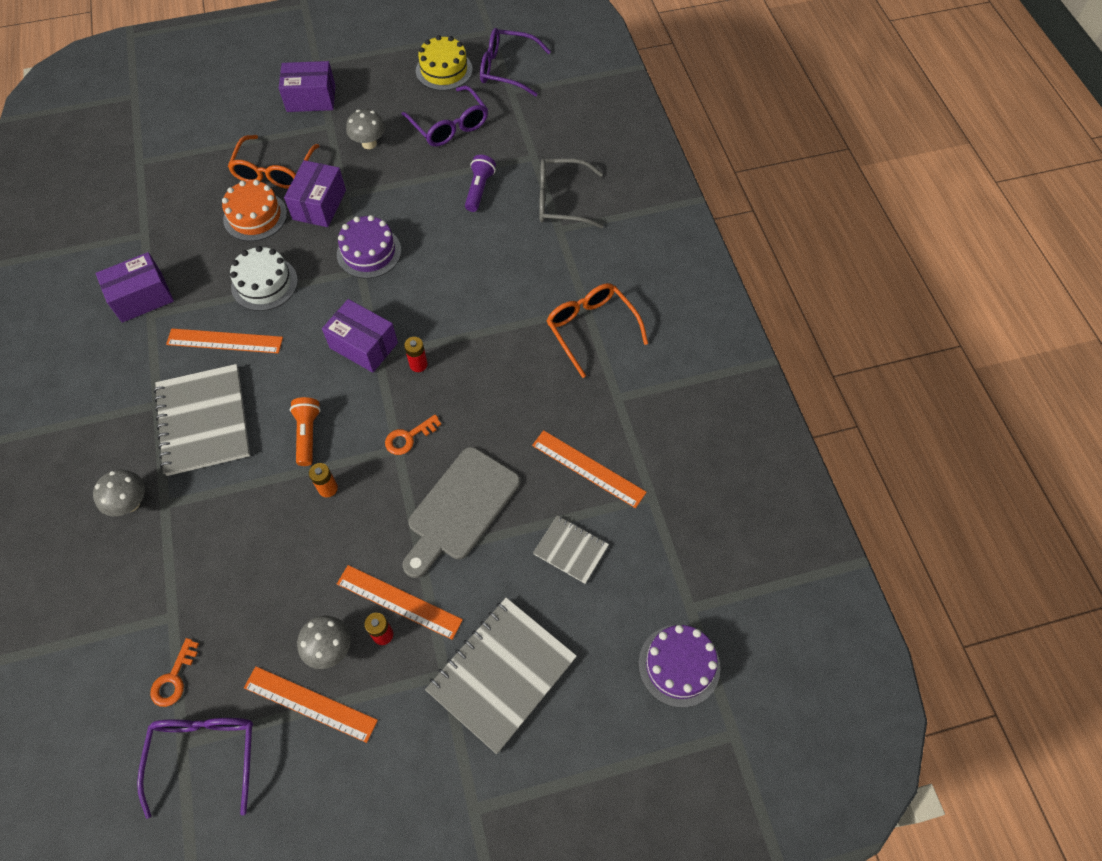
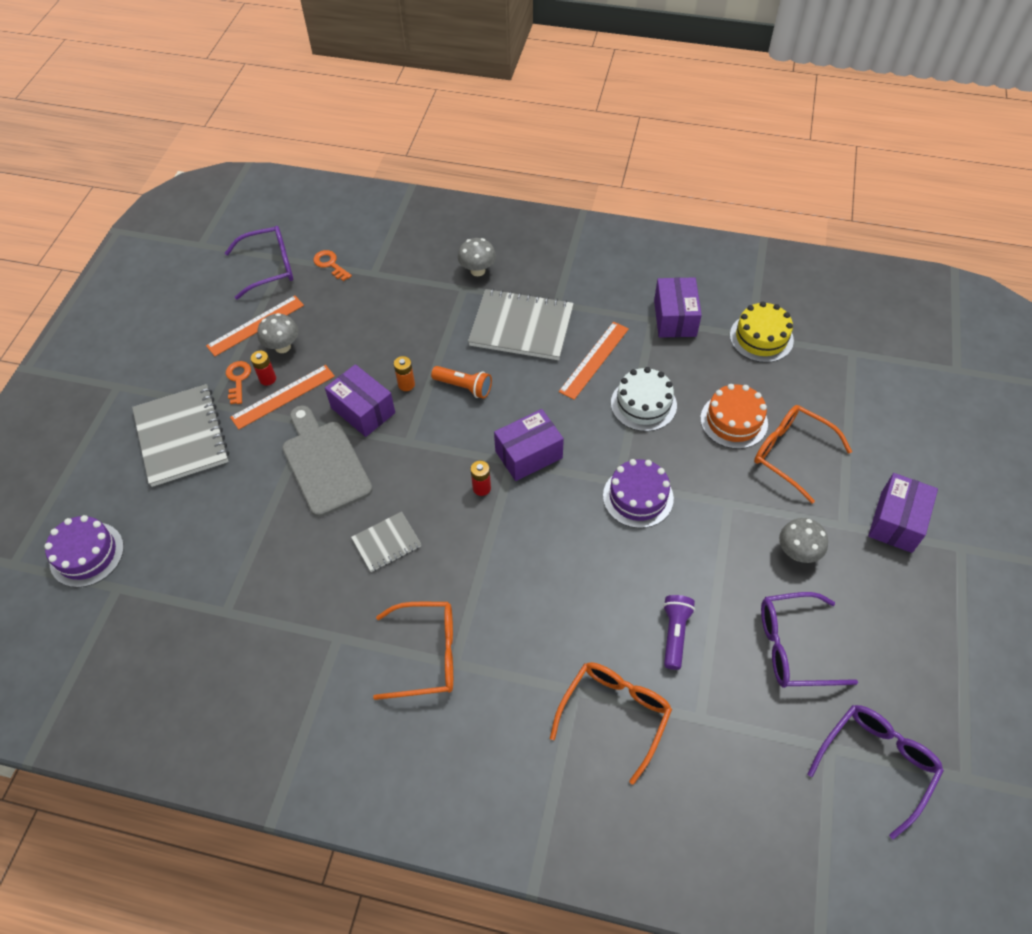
camera: 120 degrees right, 5 degrees down
purple glasses [137,718,253,819] -> purple glasses turned 45 degrees counterclockwise [225,226,293,300]
purple box [284,160,346,227] -> purple box moved to [325,364,395,437]
orange key [385,415,441,455] -> orange key moved to [226,361,251,404]
yellow cake [416,35,473,91] -> yellow cake moved to [730,301,794,363]
purple flashlight [465,155,496,212] -> purple flashlight turned 120 degrees counterclockwise [663,595,695,670]
orange ruler [532,430,647,508] -> none
grey notebook [533,515,609,584] -> grey notebook moved to [351,512,421,572]
grey glasses [539,158,604,228] -> orange glasses [550,662,672,785]

